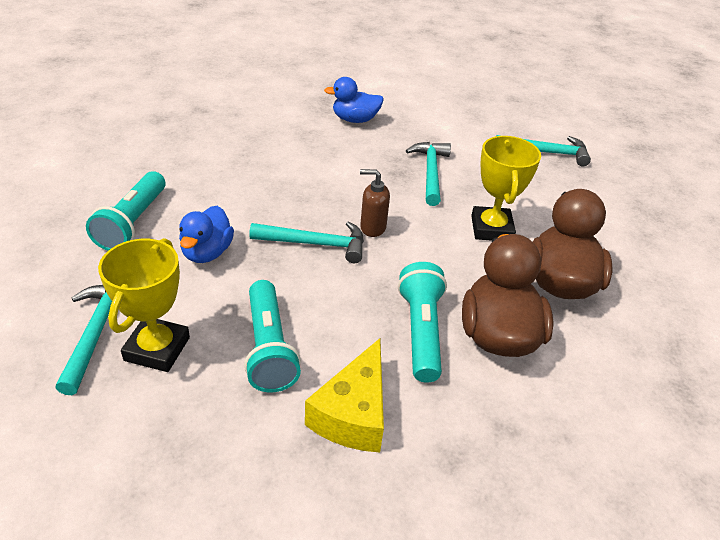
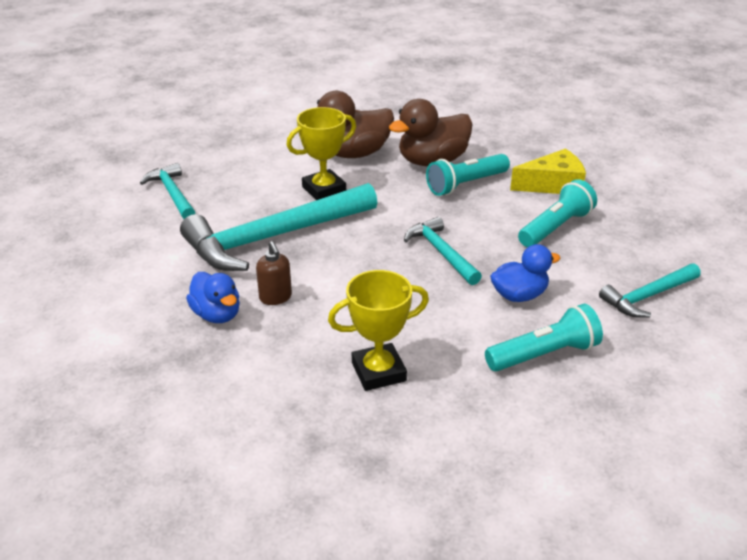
camera: 120 degrees left, 5 degrees down
yellow trophy [98,238,190,372] -> yellow trophy moved to [328,270,429,391]
brown soap dispenser [360,169,390,237] -> brown soap dispenser moved to [256,241,292,305]
turquoise hammer [406,142,451,206] -> turquoise hammer [180,183,378,271], size x1.93

